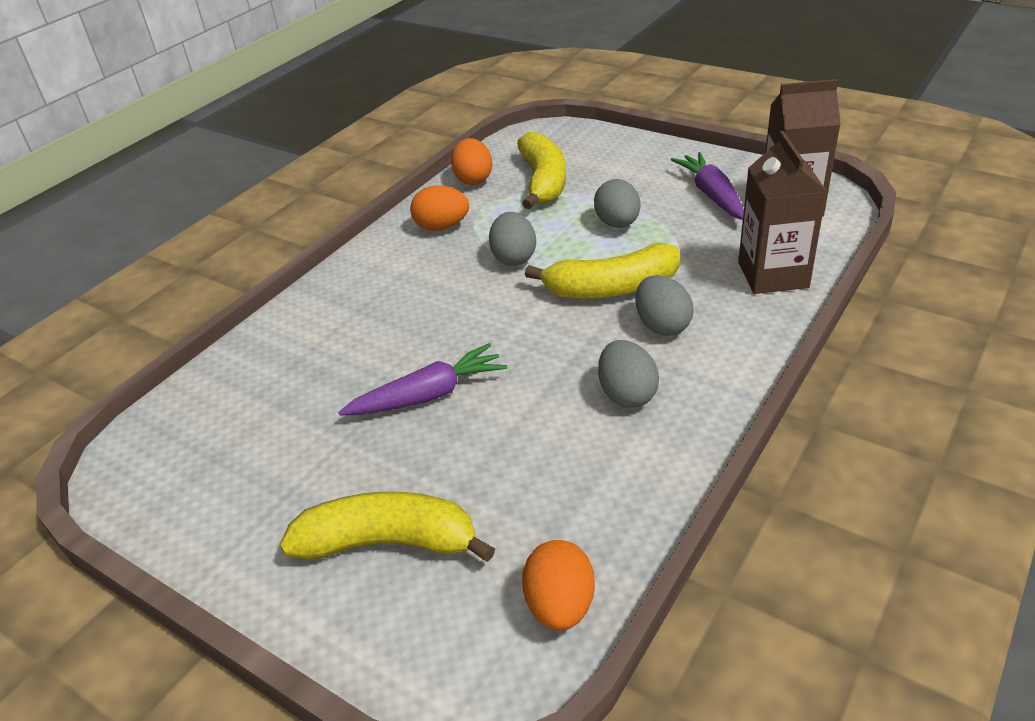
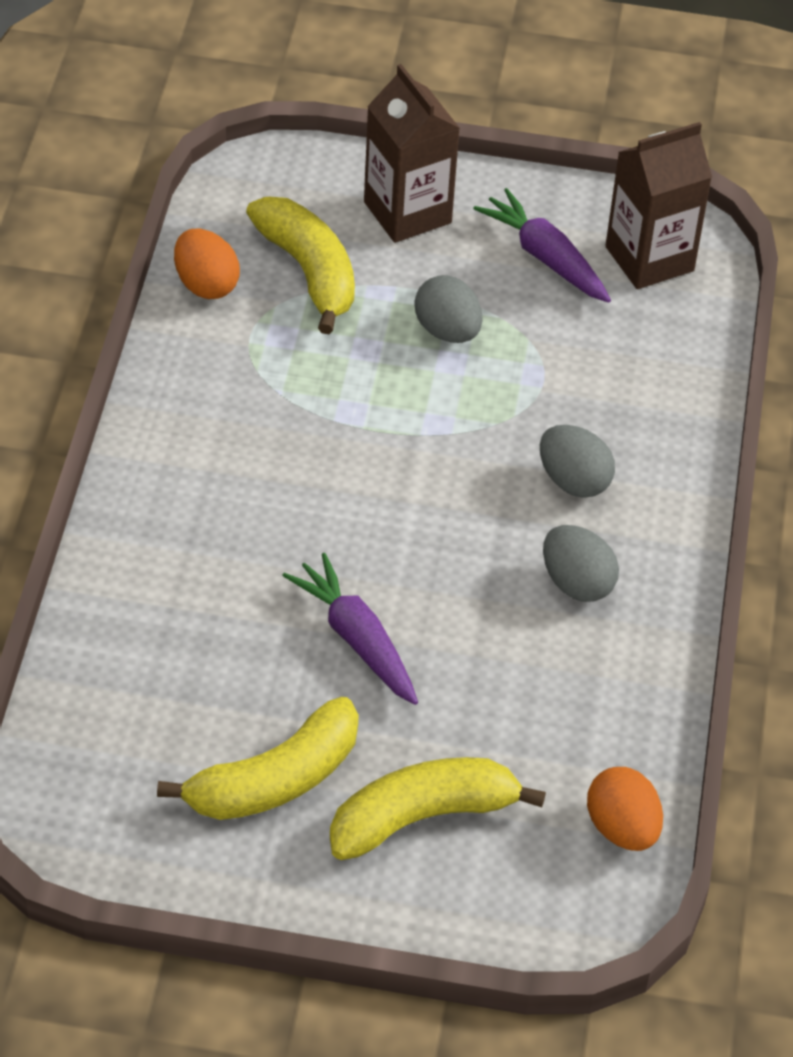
camera: 30 degrees left, 10 degrees up
purple carrot [338,343,507,415] -> purple carrot turned 75 degrees counterclockwise [282,553,418,705]
orange egg [410,185,469,231] -> none
grey egg [489,212,536,266] -> none
yellow banana [525,243,680,299] -> yellow banana moved to [157,697,359,820]
brown carton [738,131,827,294] -> brown carton moved to [364,64,460,243]

